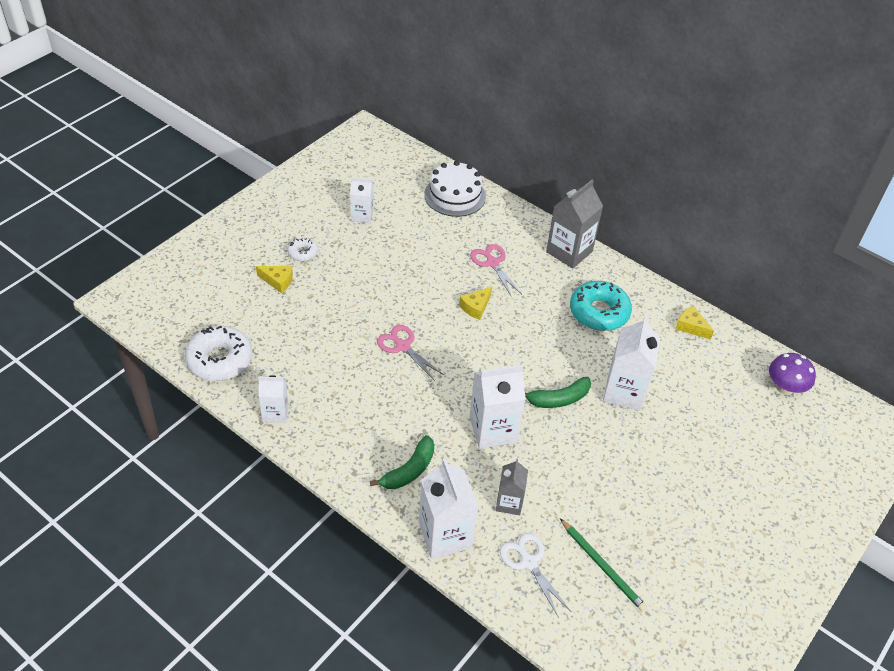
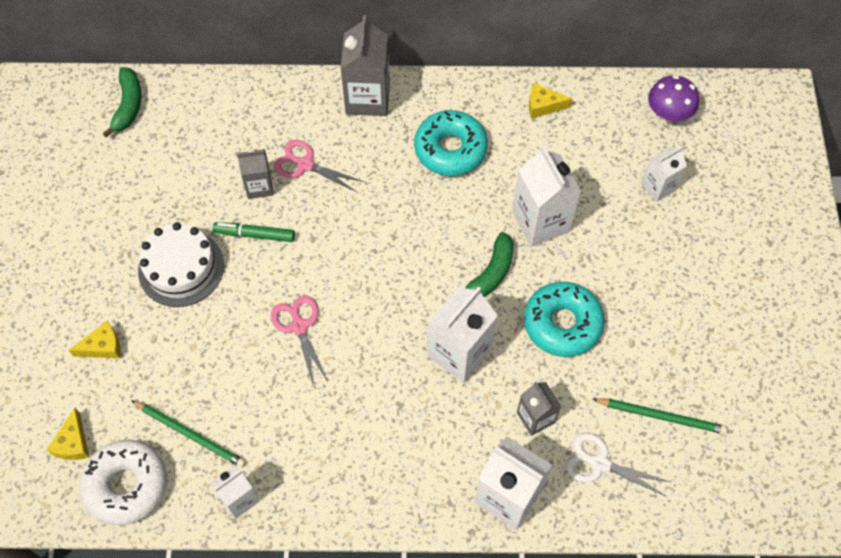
camera: 35 degrees left, 15 degrees up
white donut [287,237,318,261] -> none
white carton [350,177,374,223] -> white carton moved to [641,147,687,202]
green banana [370,435,434,489] -> green banana moved to [103,67,142,138]
pink scissors [377,325,445,381] -> pink scissors turned 60 degrees clockwise [271,296,328,385]
white cake [424,161,486,217] -> white cake moved to [138,222,224,307]
yellow cheese [459,287,492,320] -> yellow cheese moved to [46,408,89,460]
none -> green pencil [131,400,246,468]
none -> green marker [213,222,295,242]
none -> grey carton [237,149,274,199]
none -> turquoise donut [524,282,604,357]

